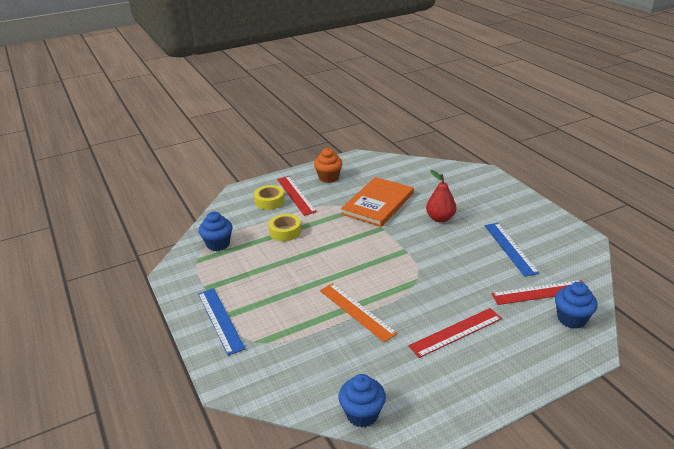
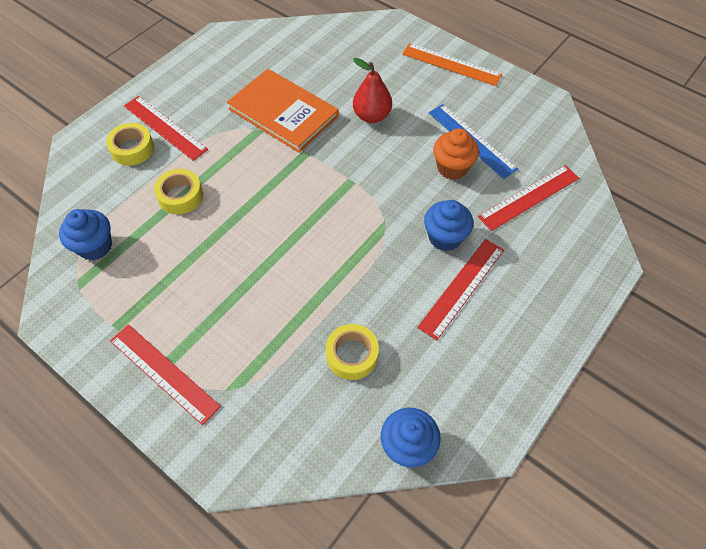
camera: 25 degrees left, 25 degrees up
blue ruler [198,288,246,356] -> red ruler [110,324,221,425]
orange cupcake [314,148,343,183] -> orange cupcake moved to [433,128,479,180]
orange ruler [320,283,398,342] -> orange ruler moved to [402,43,502,86]
orange book [341,177,414,227] -> orange book turned 60 degrees counterclockwise [227,69,339,153]
blue cupcake [555,282,598,329] -> blue cupcake moved to [424,200,474,251]
none -> yellow tape [326,324,379,380]

